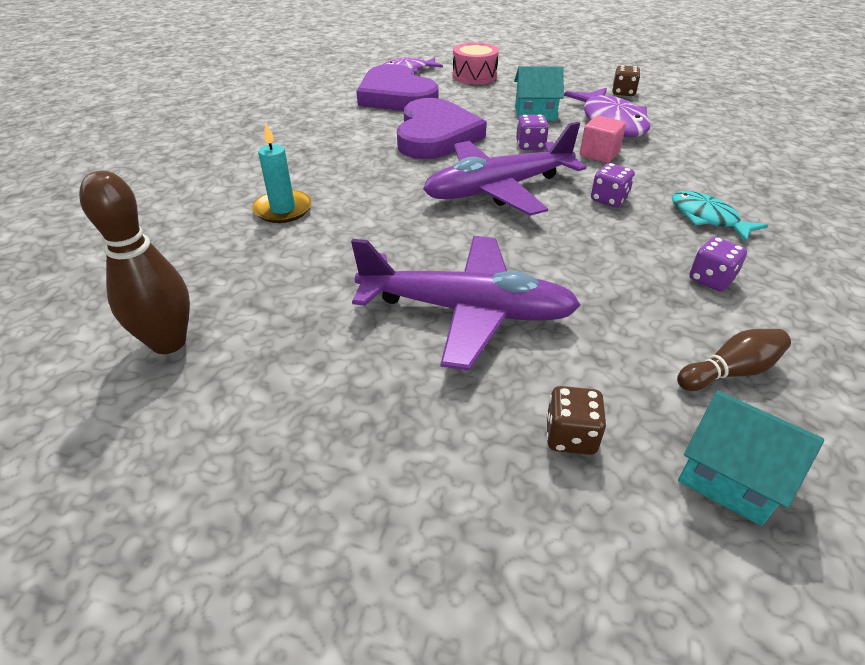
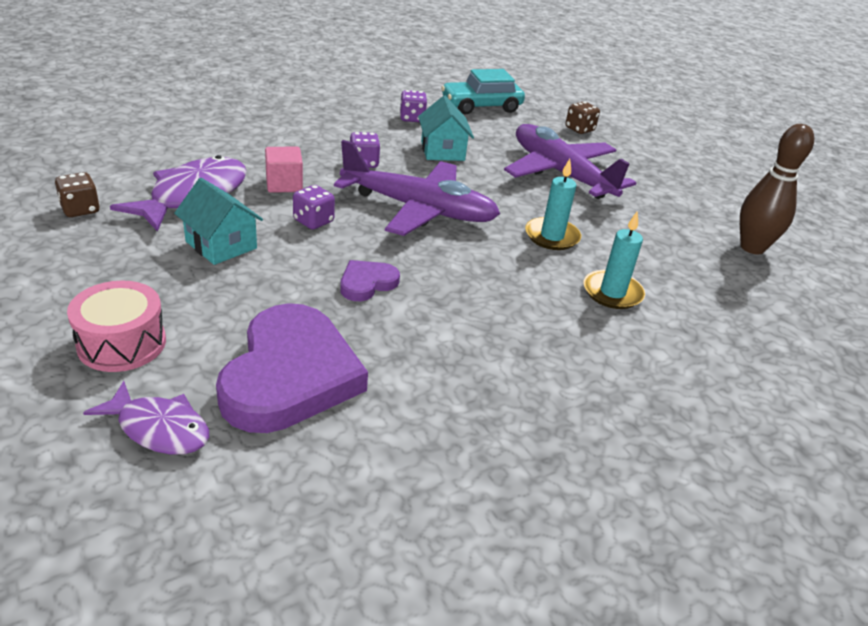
camera: 140 degrees left, 5 degrees down
purple heart [397,98,487,159] -> purple heart [340,260,400,301], size x0.46
turquoise fish [672,191,768,242] -> none
brown bowling pin [677,329,791,391] -> turquoise car [441,69,525,114]
turquoise house [678,391,824,526] -> turquoise house moved to [418,96,474,161]
none -> turquoise candle [525,159,581,250]

